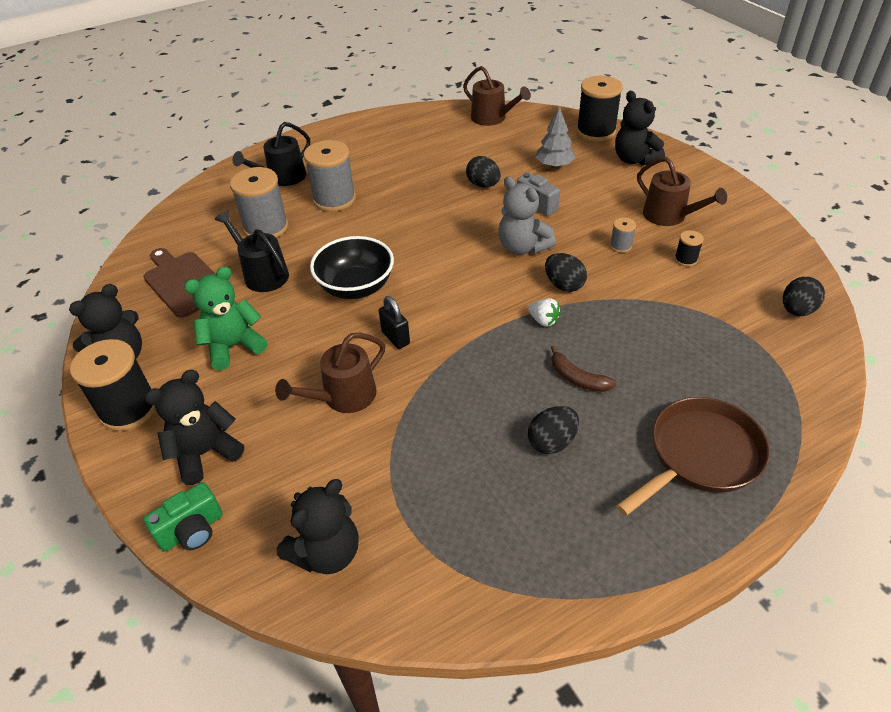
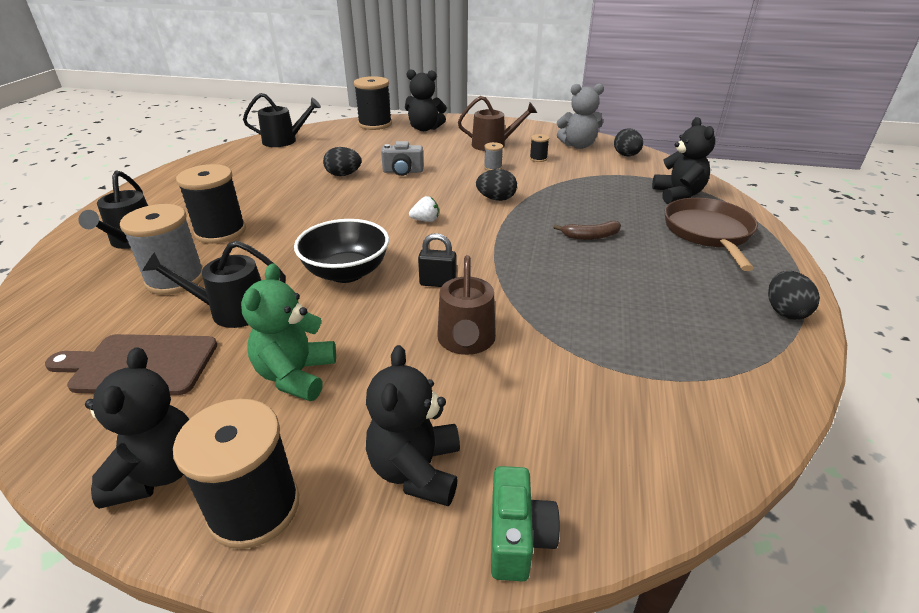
camera: 50 degrees left, 10 degrees down
black teddy bear [277,479,359,574] -> black teddy bear moved to [652,117,715,204]
grey spool [304,140,356,212] -> black spool [176,164,246,244]
brown watering can [463,66,531,126] -> black watering can [243,93,321,147]
grey teddy bear [498,176,556,255] -> grey teddy bear moved to [557,83,604,149]
white strawberry [528,298,561,327] -> white strawberry moved to [409,196,439,222]
black egg [528,406,579,454] -> black egg moved to [768,271,820,320]
grey tree [536,106,576,168] -> none

